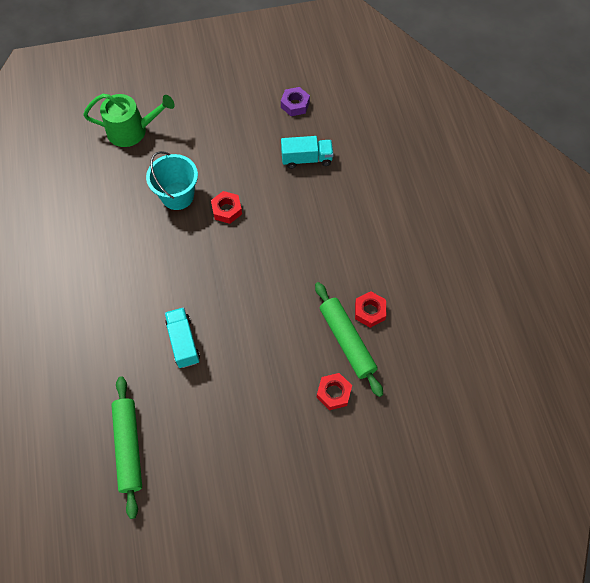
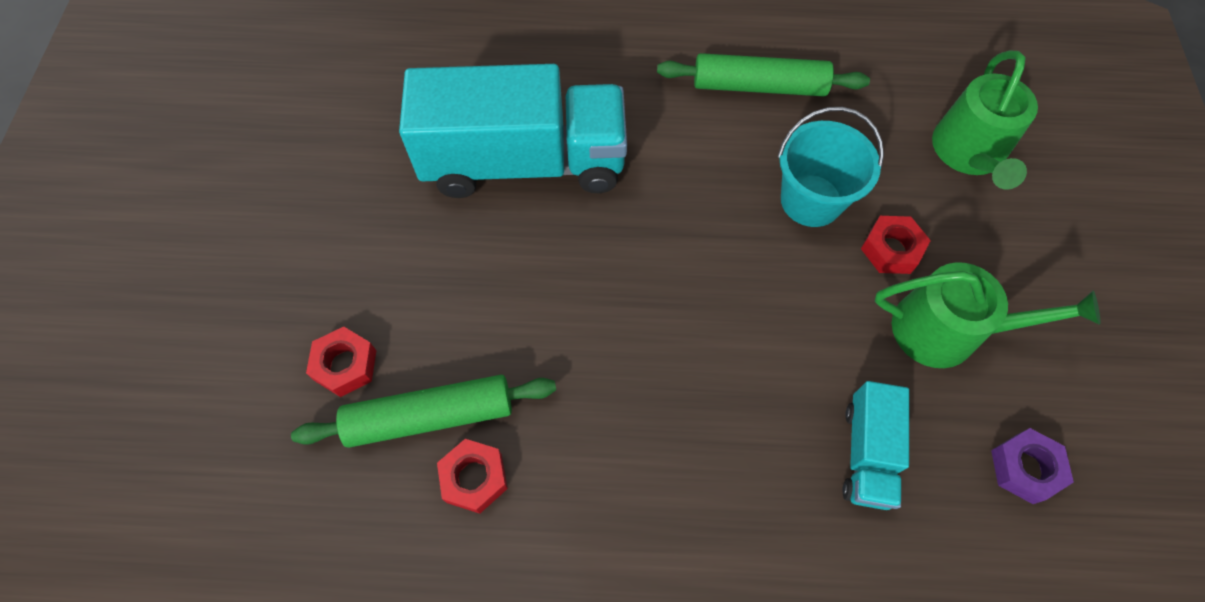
camera: 105 degrees right, 0 degrees up
green rolling pin [111,376,142,519] -> green rolling pin moved to [657,53,870,96]
turquoise truck [165,307,200,368] -> turquoise truck [399,64,627,198], size x2.12
red nut [211,191,242,224] -> red nut moved to [861,216,931,274]
none -> green watering can [875,262,1100,368]

